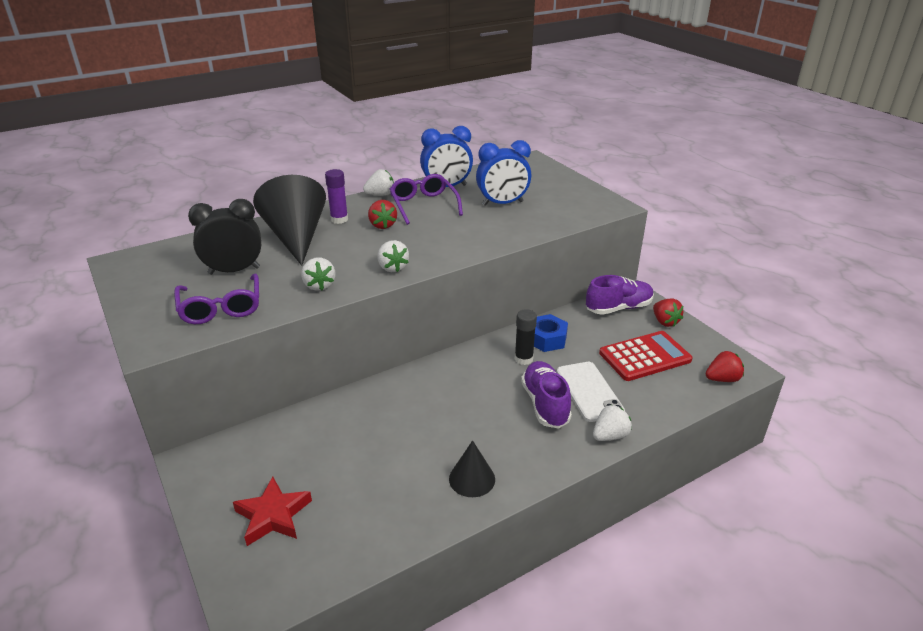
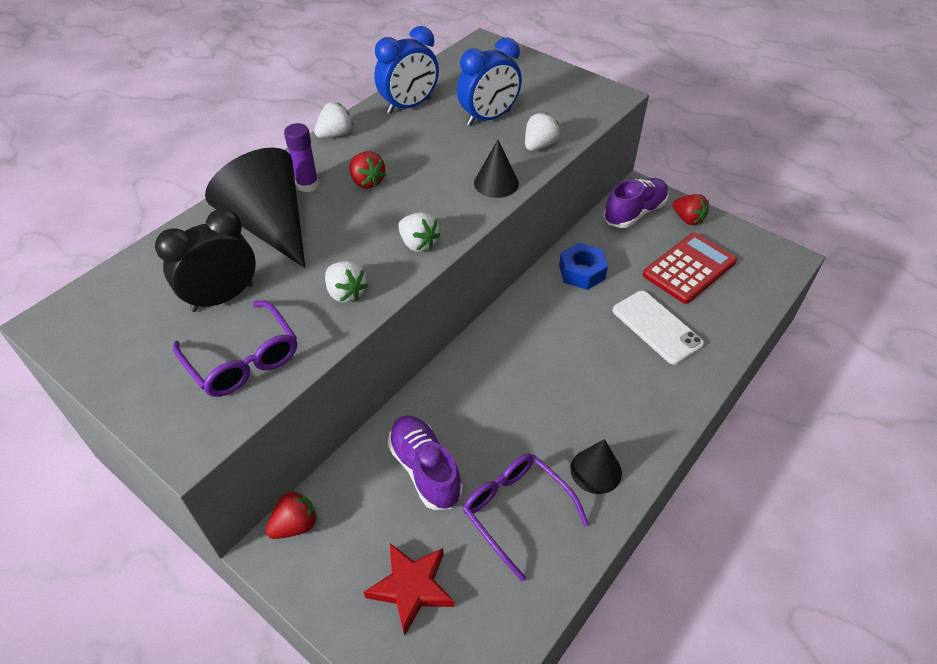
camera: 20 degrees left, 15 degrees up
purple glasses [390,174,463,225] -> purple glasses moved to [463,453,589,581]
black glue stick [515,309,537,365] -> none
purple shoe [521,361,572,429] -> purple shoe moved to [388,415,462,510]
white strawberry [593,405,632,441] -> white strawberry moved to [525,113,560,151]
red strawberry [706,351,744,382] -> red strawberry moved to [266,490,317,539]
none -> black cone [474,140,519,198]

